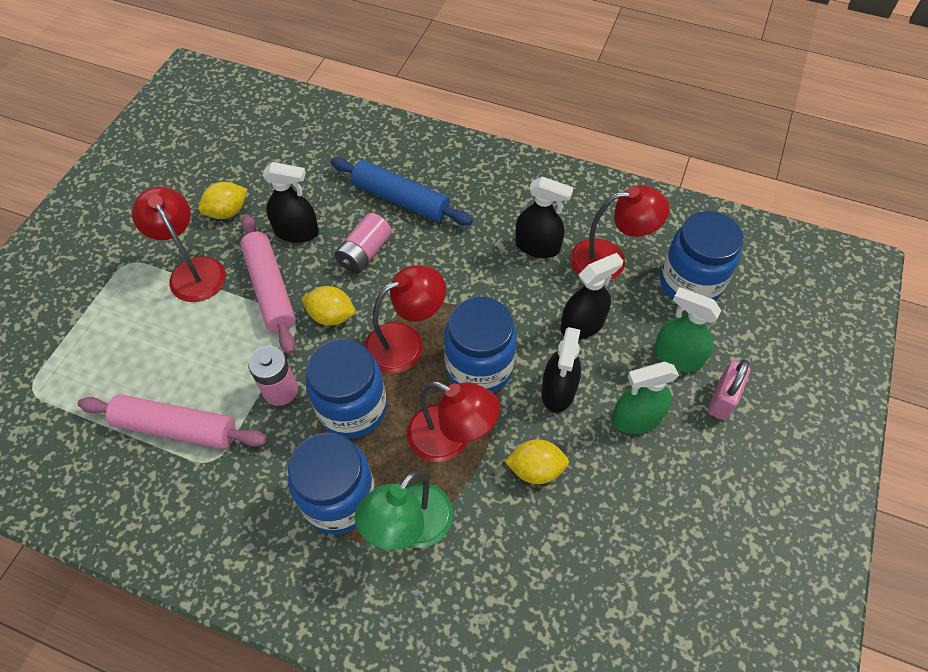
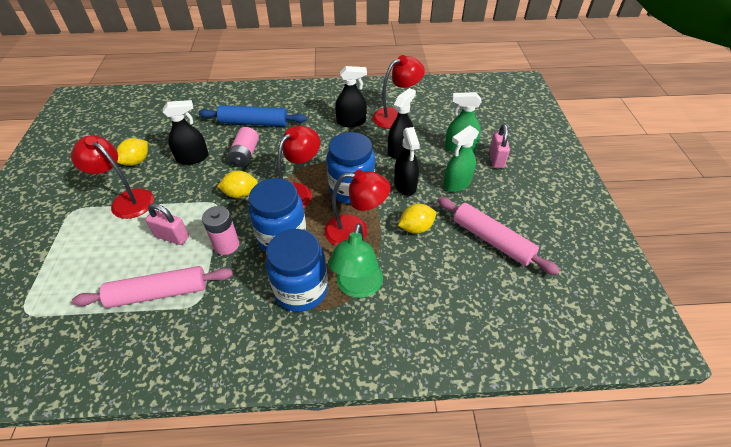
camera: 25 degrees left, 10 degrees down
pink rolling pin [240,215,296,354] -> pink rolling pin moved to [437,197,560,275]
blue jar [660,211,744,301] -> none
none -> pink padlock [145,203,189,245]

